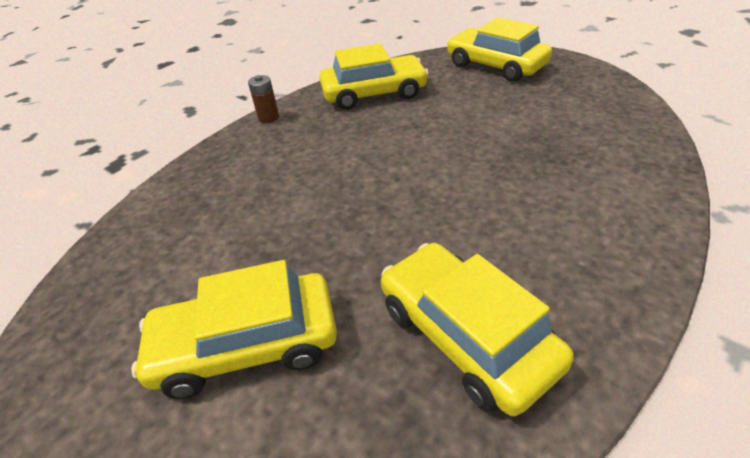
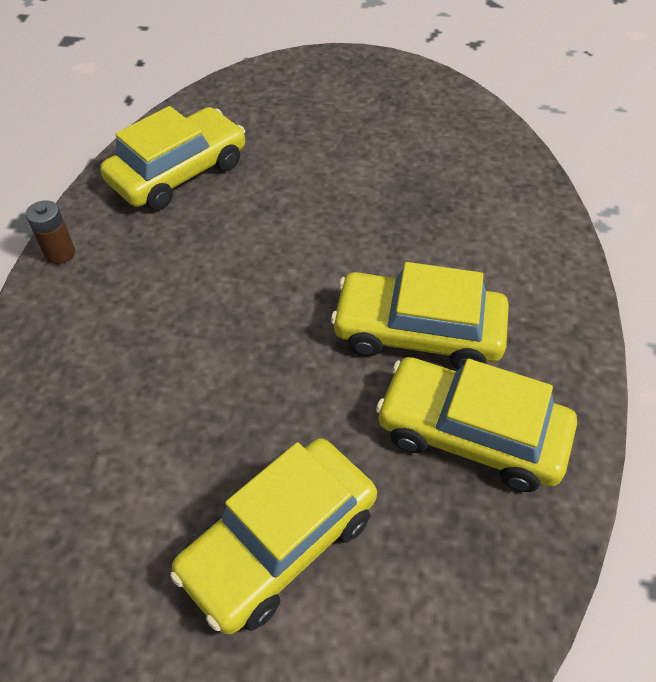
camera: 35 degrees left, 10 degrees up
yellow car [447,17,552,82] -> yellow car moved to [331,262,509,369]

